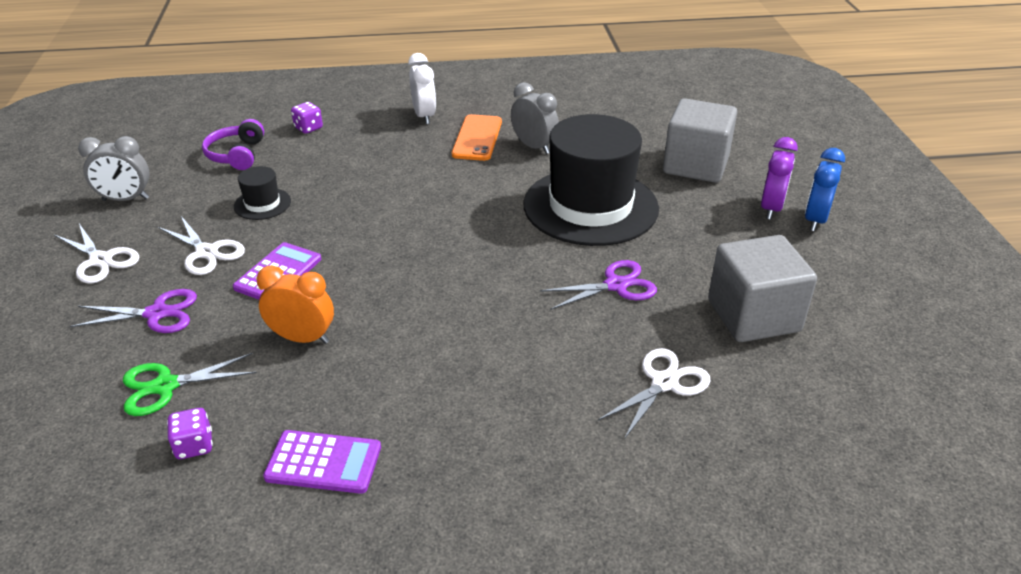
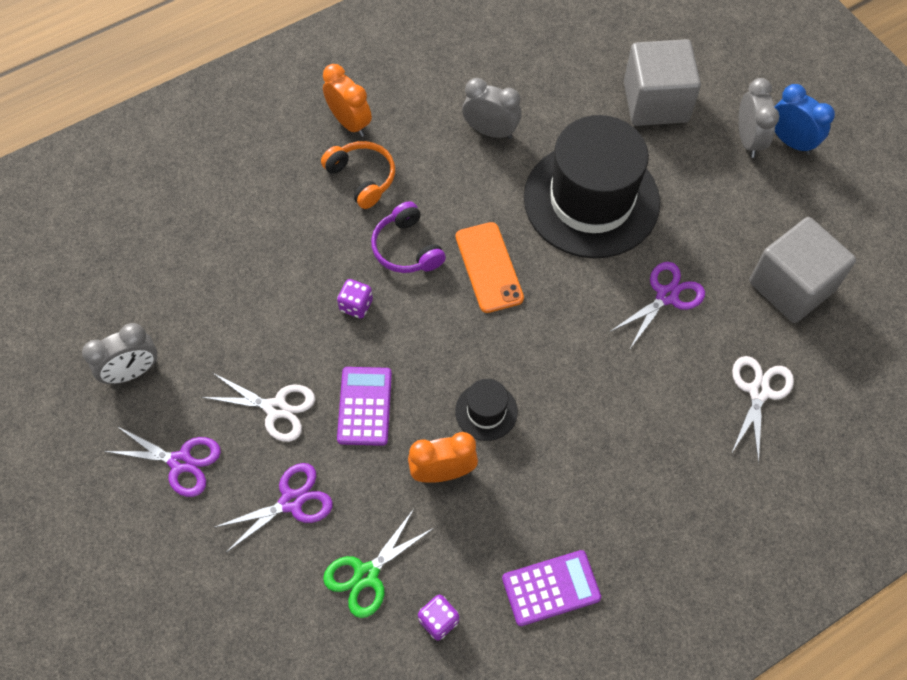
camera: 25 degrees left, 25 degrees up
white scissors [54,224,139,284] -> purple scissors [104,426,221,497]
purple headphones [202,119,264,170] -> purple headphones moved to [371,201,446,273]
black hat [234,166,291,220] -> black hat moved to [455,379,518,441]
purple dice [291,102,323,134] -> purple dice moved to [337,279,373,318]
white clock [408,53,436,124] -> orange clock [323,64,372,137]
orange phone [452,114,502,161] -> orange phone moved to [456,222,524,313]
purple clock [761,137,798,220] -> grey clock [738,78,779,158]
blue clock [805,148,845,231] -> blue clock turned 135 degrees clockwise [774,84,835,155]
none -> orange headphones [321,141,395,209]

